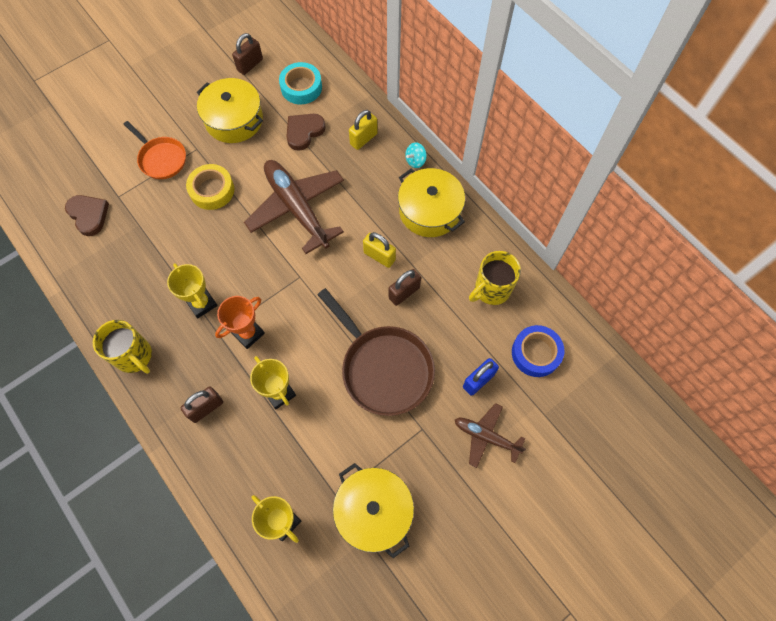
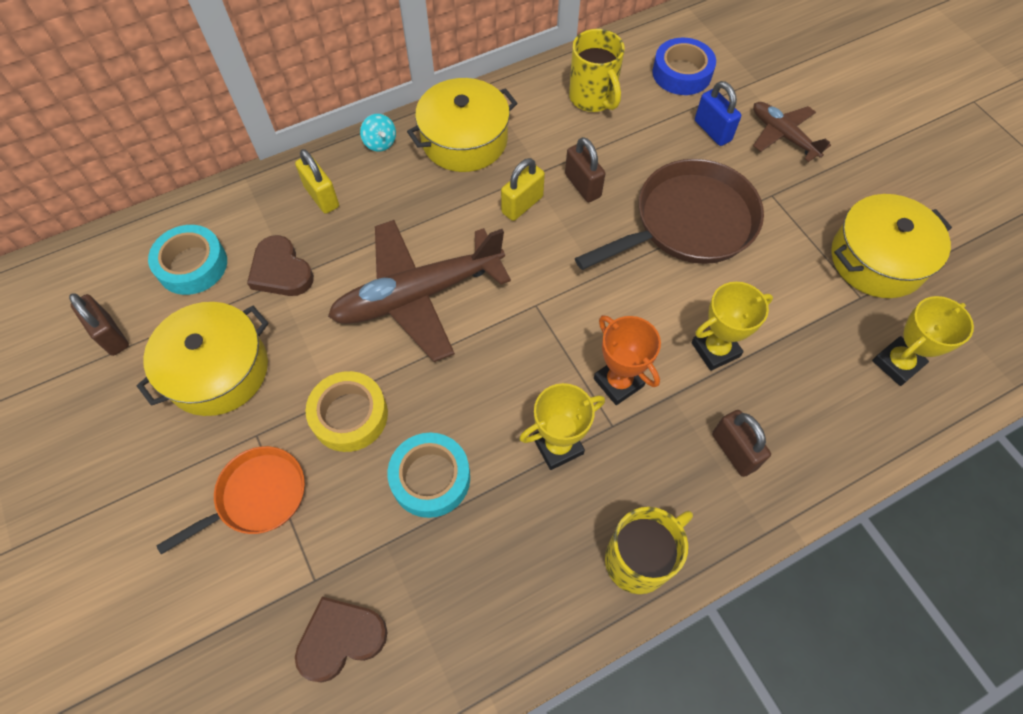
camera: 80 degrees left, 5 degrees down
brown plane [455,403,526,468] -> brown plane turned 105 degrees clockwise [753,102,831,162]
none -> turquoise tape [387,432,470,518]

